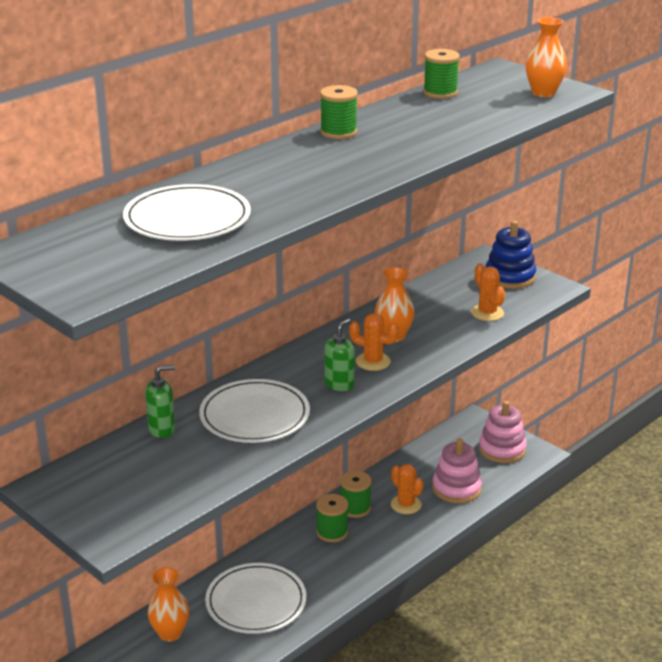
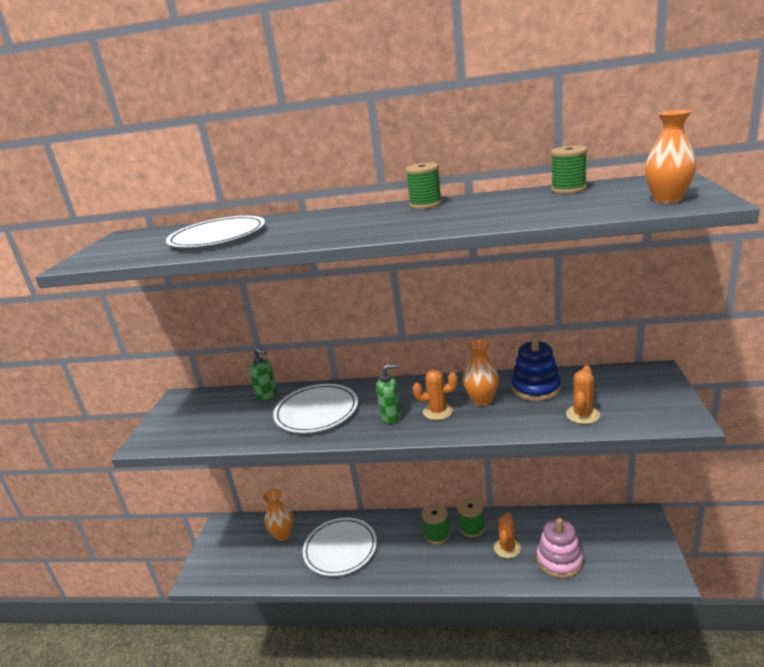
camera: 55 degrees right, 5 degrees down
orange cactus [349,313,399,371] -> orange cactus turned 75 degrees counterclockwise [413,370,458,420]
pink stacking toy [479,401,527,463] -> none
blue stacking toy [486,221,536,289] -> blue stacking toy moved to [511,335,561,401]

